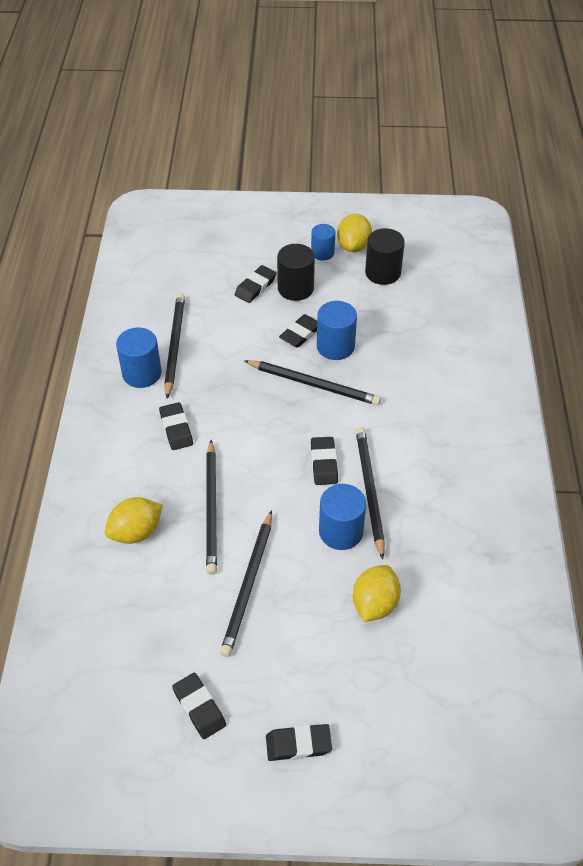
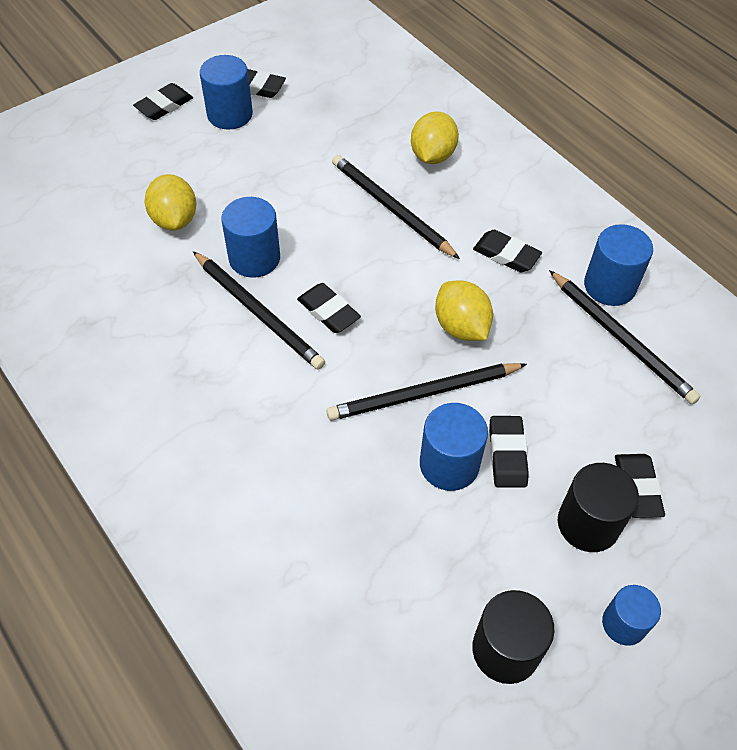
camera: 140 degrees right, 5 degrees up
black pencil [220,510,272,657] -> none
yellow lemon [337,214,372,252] -> yellow lemon moved to [435,281,493,341]
none -> blue cylinder [200,55,253,130]

